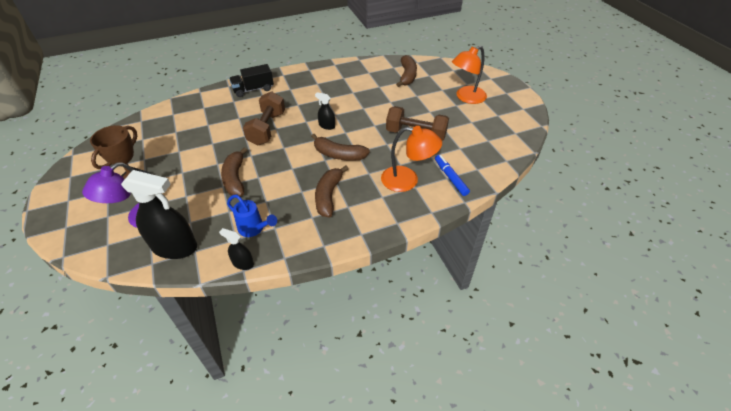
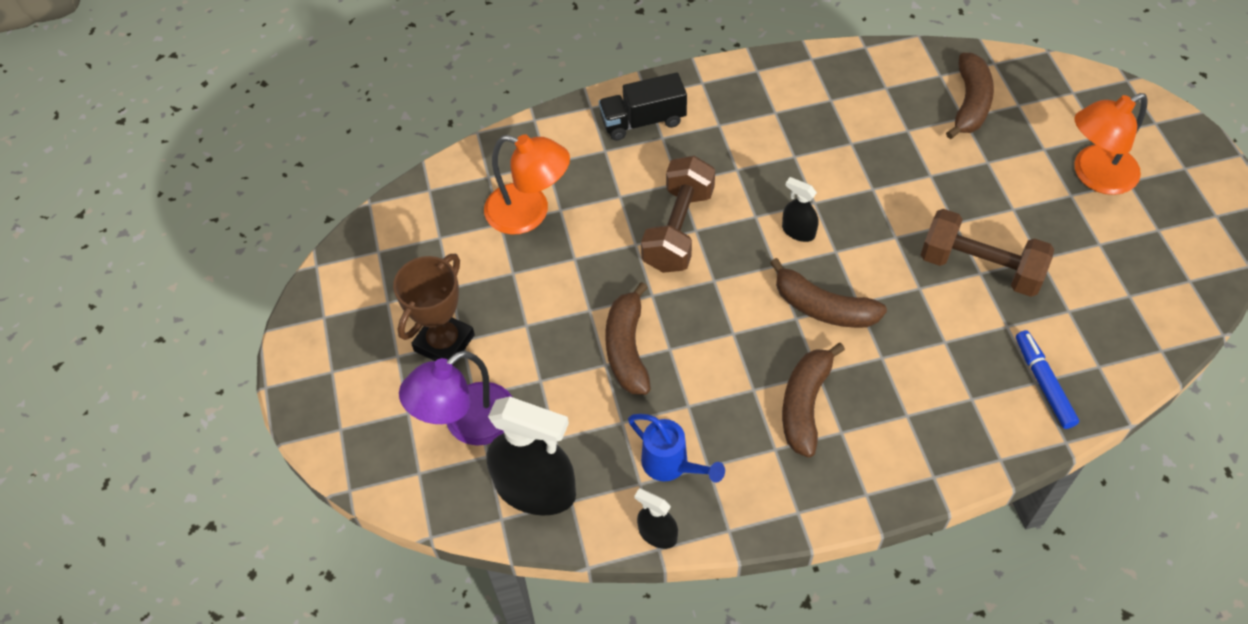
camera: 10 degrees right, 10 degrees up
orange lamp [381,126,442,192] -> orange lamp moved to [484,134,570,235]

